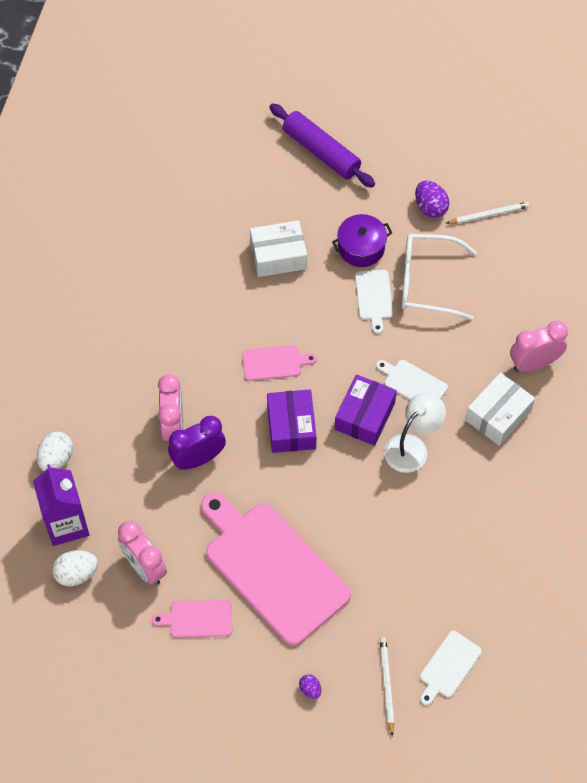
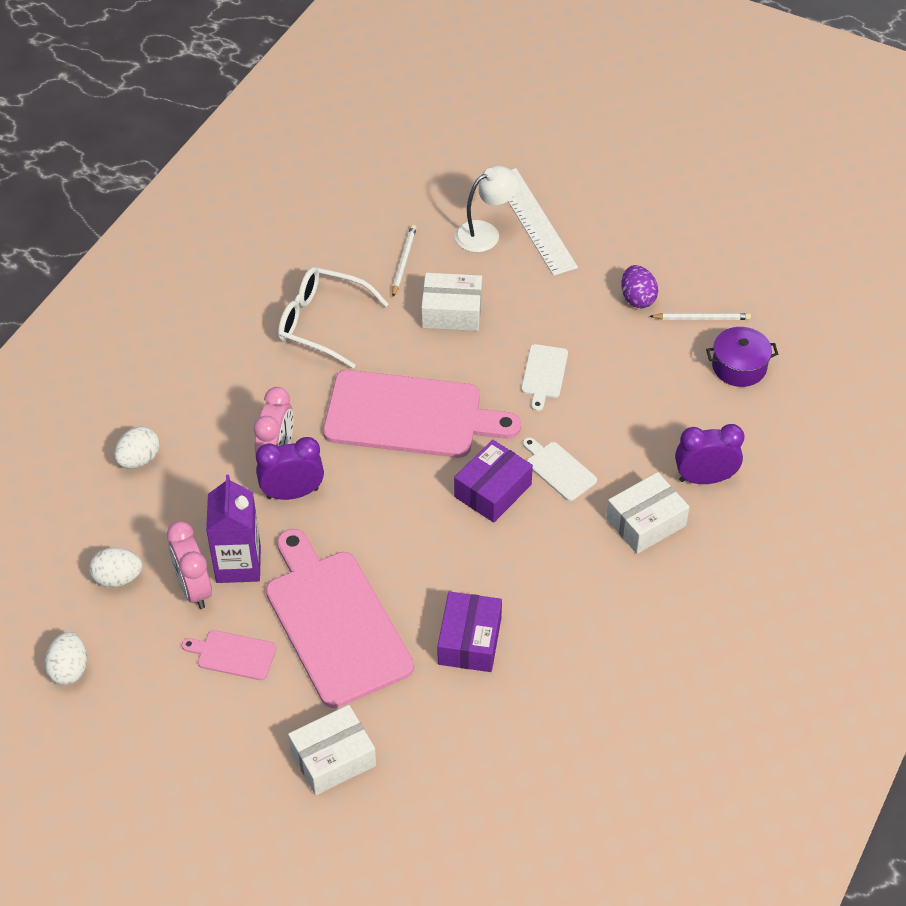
camera: 15 degrees right, 10 degrees down
purple carton [33,464,89,546] -> purple carton moved to [206,475,261,583]
pink cutting board [242,345,317,381] -> pink cutting board [323,370,521,458], size x2.28
purple box [267,390,317,453] -> purple box moved to [437,592,502,672]
purple rolling pin [269,104,375,188] -> white ruler [508,168,578,276]
purple egg [299,674,321,699] -> white box [288,705,376,795]
purple pot [332,214,392,267] -> purple pot moved to [706,327,778,387]
white pencil [380,637,394,736] -> white pencil moved to [392,225,417,297]
white lamp [384,393,446,473] -> white lamp moved to [455,166,519,253]
white glasses [401,234,477,320] -> white glasses moved to [278,267,389,369]
white cutting board [420,631,482,705] -> none
pink clock [510,321,568,372] -> purple clock [675,424,744,484]
none -> white egg [44,632,87,685]

